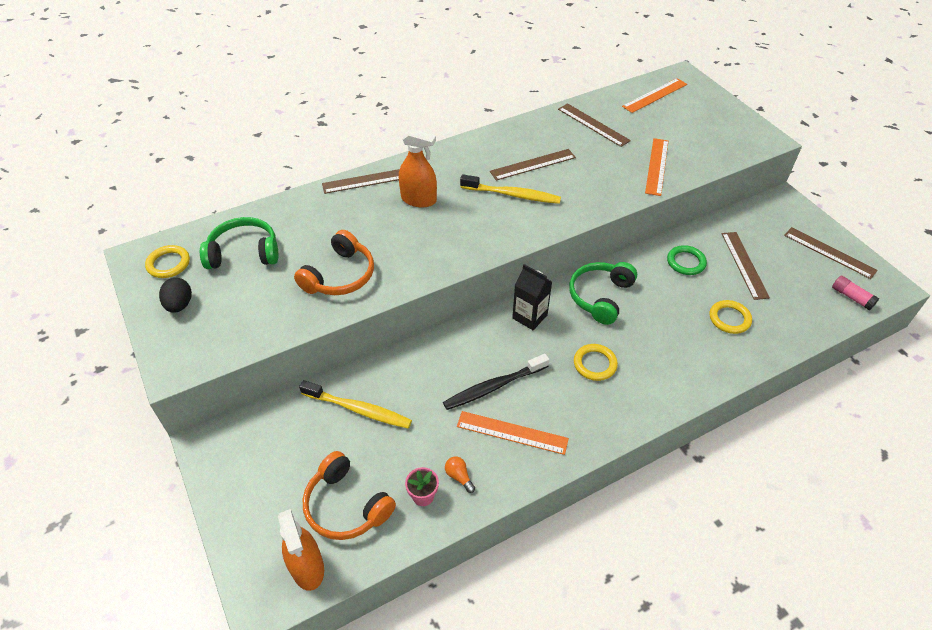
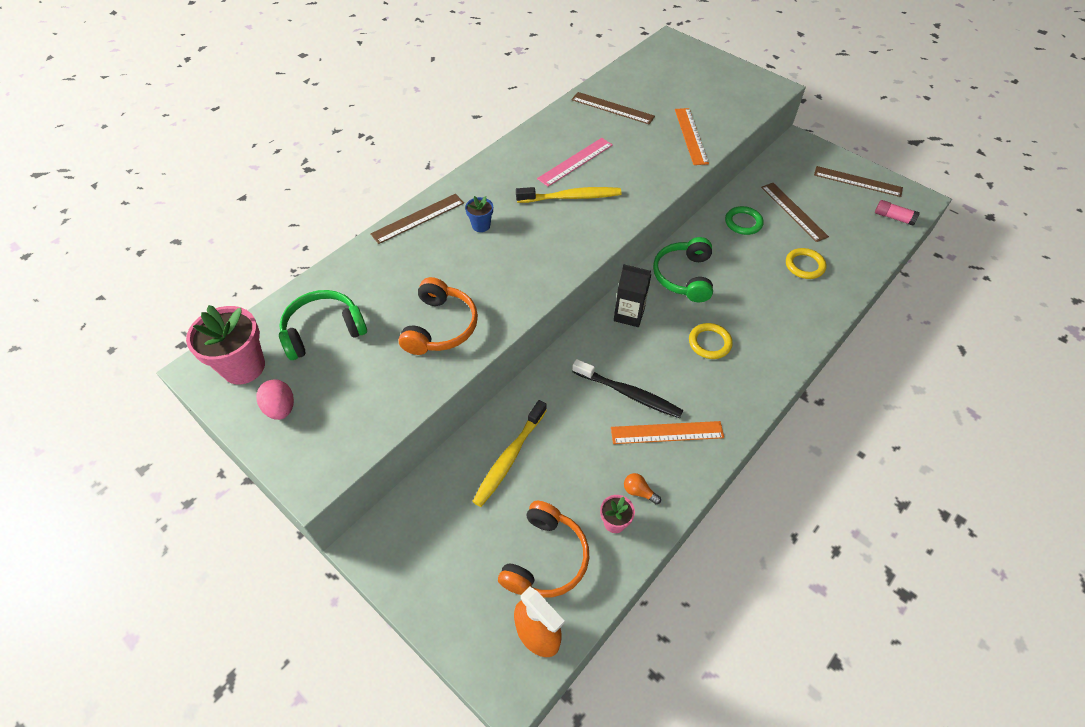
camera: 20 degrees left, 5 degrees up
yellow ring [145,245,190,278] -> pink flower pot [186,305,265,384]
black egg [159,278,192,313] -> pink egg [256,379,294,420]
yellow toothbrush [299,380,412,429] -> yellow toothbrush turned 120 degrees clockwise [472,400,547,507]
orange headphones [303,451,396,540] -> orange headphones turned 90 degrees counterclockwise [498,501,589,598]
orange spray bottle [399,129,437,208] -> blue flower pot [465,196,493,232]
black toothbrush [443,354,549,410] -> black toothbrush turned 105 degrees counterclockwise [572,359,683,418]
brown ruler [490,149,576,181] -> pink ruler [537,138,613,187]
orange ruler [622,78,687,113] -> none

